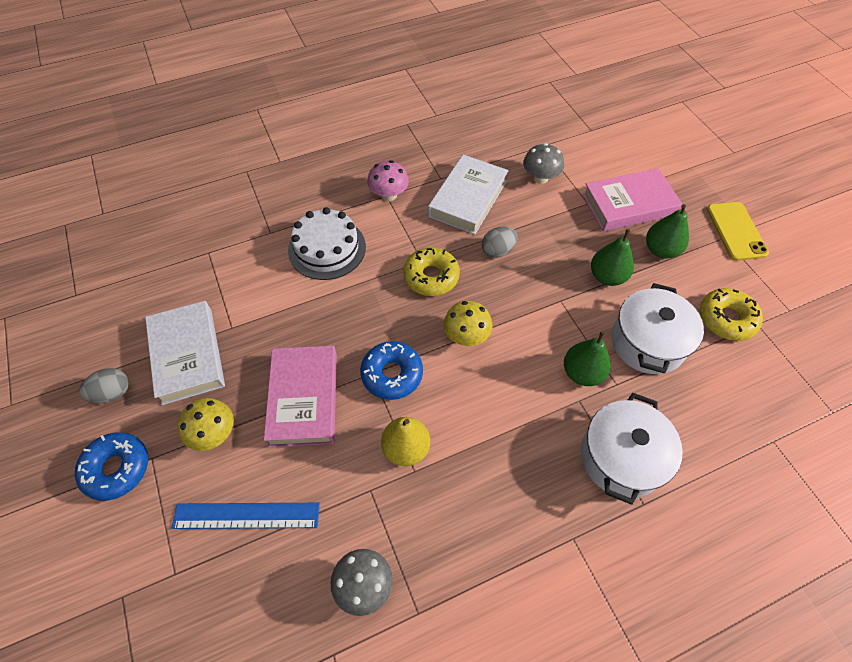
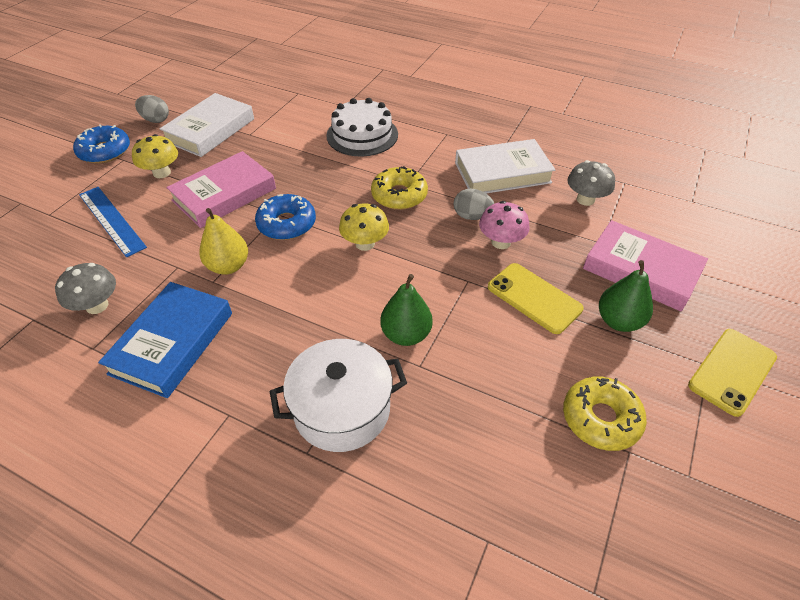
camera: 50 degrees right, 10 degrees down
pink mushroom [367,160,409,201] -> pink mushroom moved to [479,201,530,249]
green pear [591,229,634,286] -> yellow phone [488,263,584,334]
white pot [611,283,704,374] -> none
none -> blue book [98,282,232,398]

